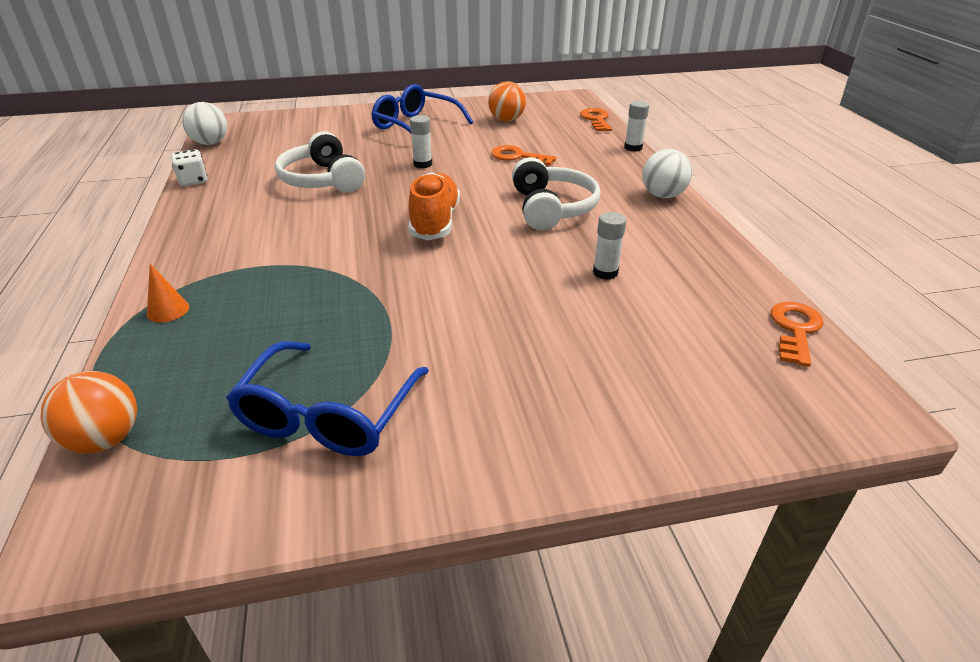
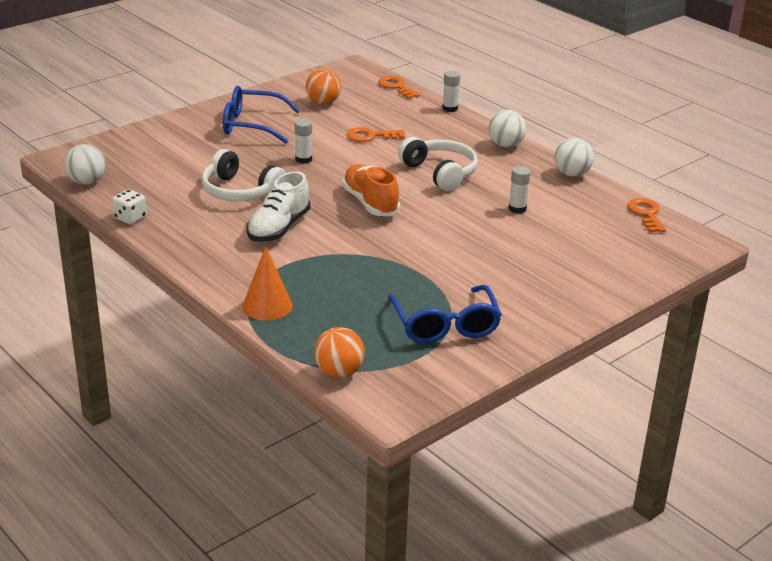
camera: 30 degrees left, 5 degrees down
orange cone [147,264,189,322] -> orange cone [242,246,293,321], size x1.70
none -> white shoe [247,171,310,242]
none -> white ball [555,138,594,177]

